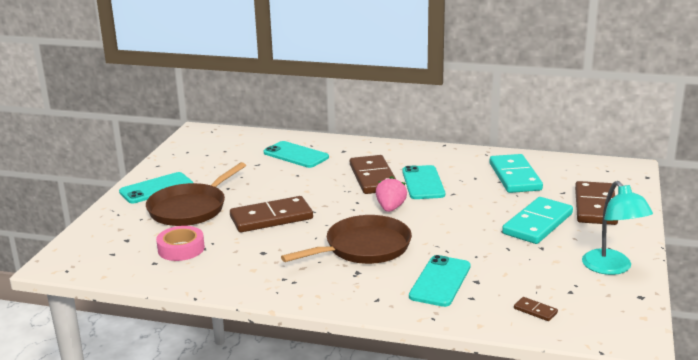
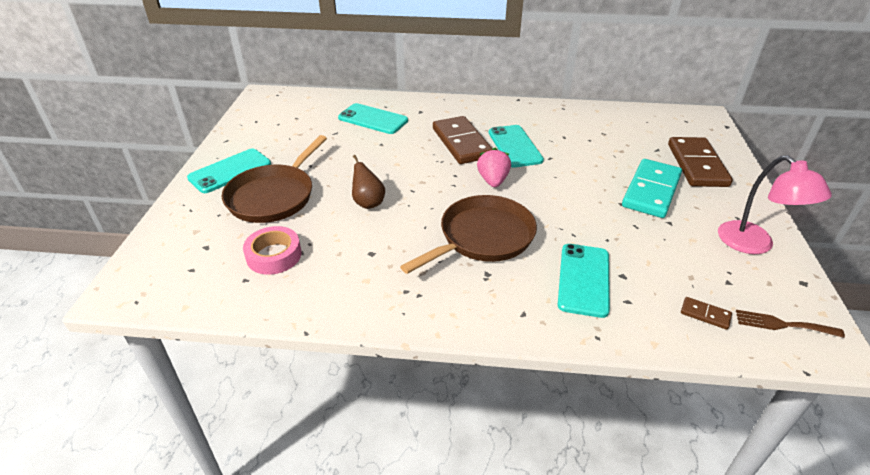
camera: 10 degrees left, 15 degrees up
brown domino [230,196,313,232] -> brown pear [352,155,385,209]
turquoise domino [490,154,543,193] -> none
turquoise lamp [582,181,653,275] -> pink lamp [718,155,832,254]
none -> brown fork [736,310,845,338]

